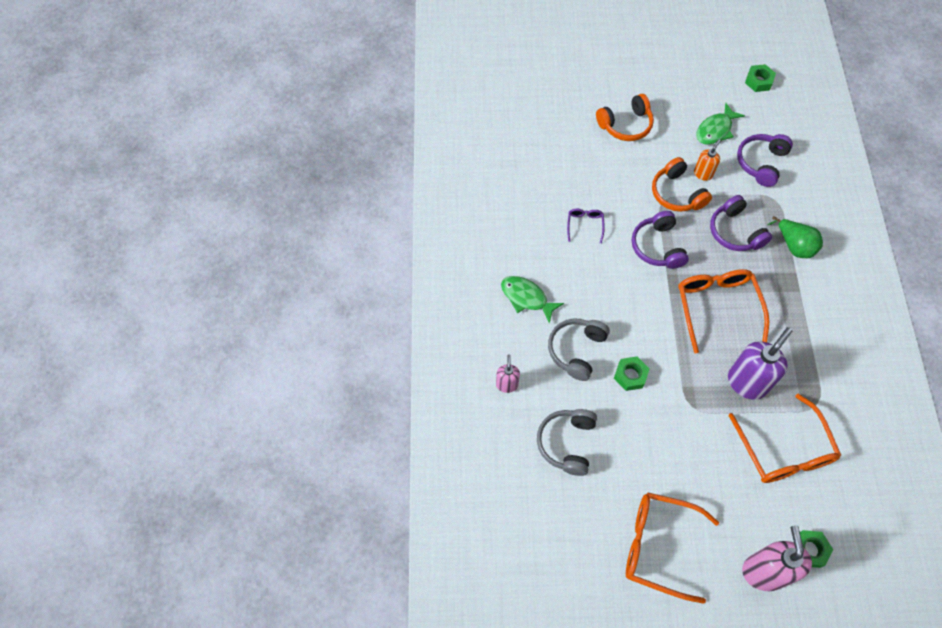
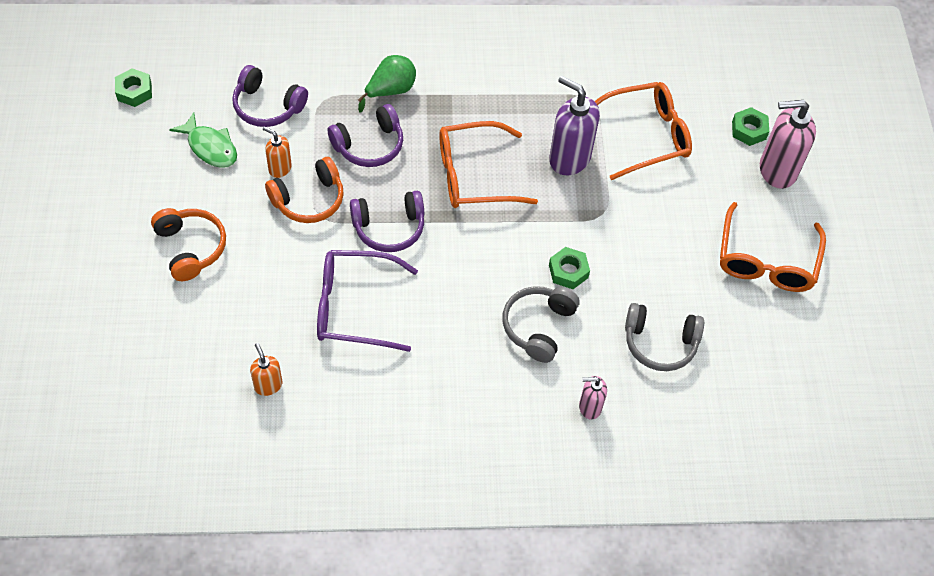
camera: 95 degrees left, 5 degrees down
green fish [501,276,564,324] -> none
grey headphones [548,319,610,381] -> grey headphones turned 90 degrees clockwise [502,286,579,363]
purple glasses [567,209,605,244] -> purple glasses [317,250,418,352], size x2.12
none -> orange soap dispenser [250,343,282,396]

